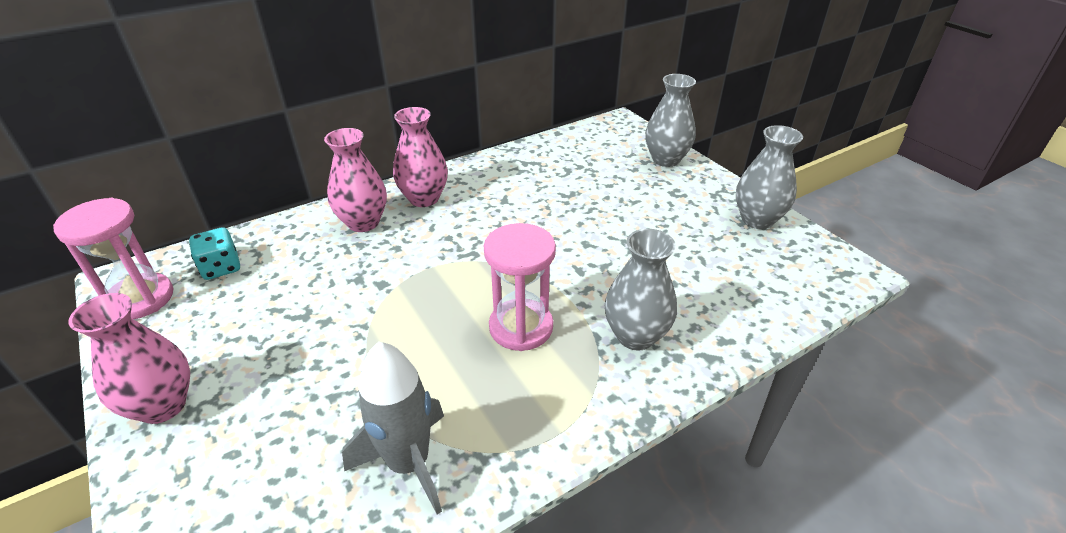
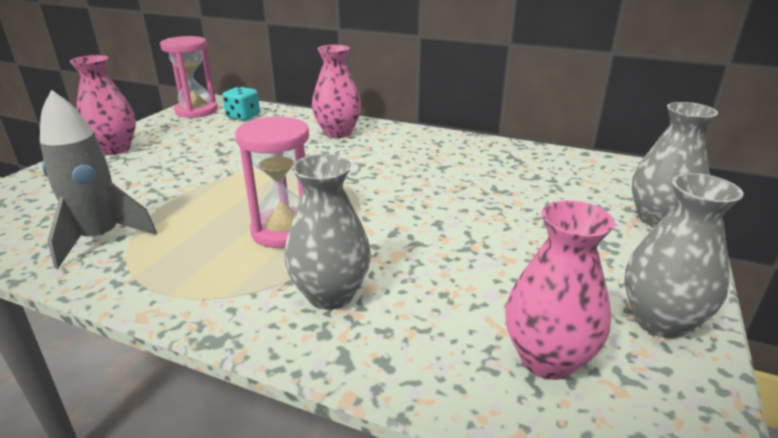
camera: 55 degrees right, 10 degrees down
pink vase [393,107,448,207] -> pink vase moved to [505,200,615,380]

